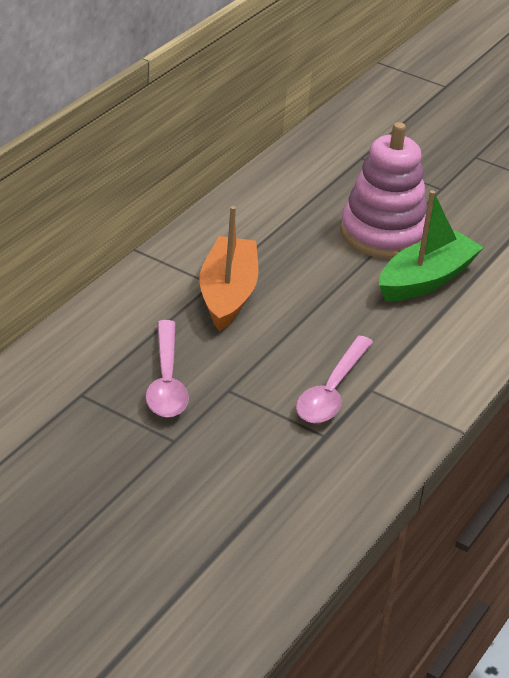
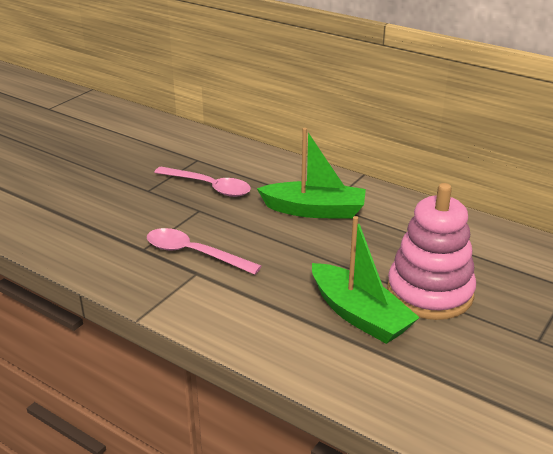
camera: 95 degrees right, 5 degrees down
pink spoon [145,320,189,418] -> pink spoon turned 150 degrees counterclockwise [154,167,251,197]
orange boat [199,206,259,331] -> green boat [257,128,366,219]

